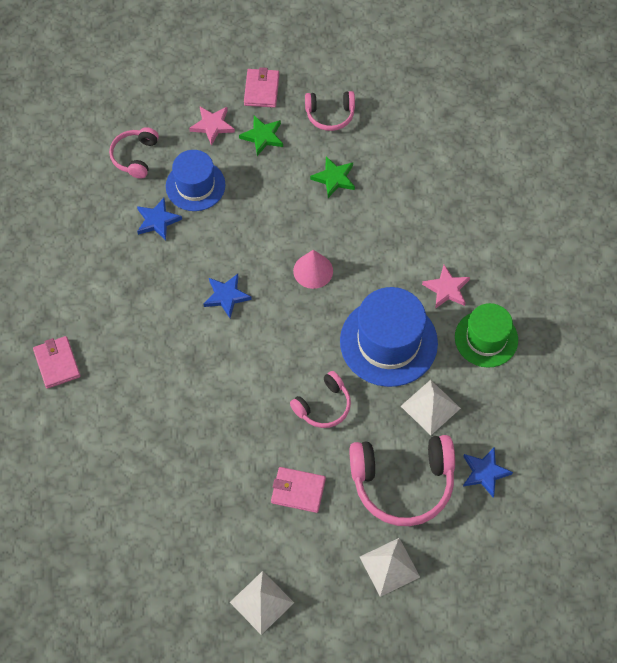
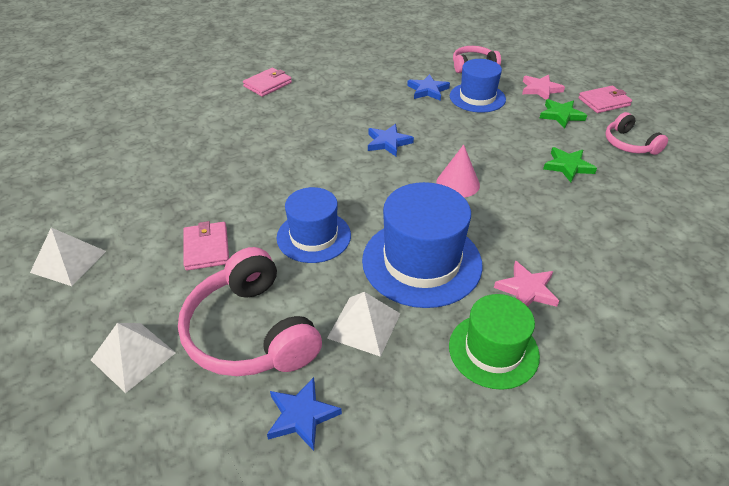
camera: 65 degrees right, 20 degrees down
pink headphones [290,371,351,428] -> blue hat [276,187,351,263]

